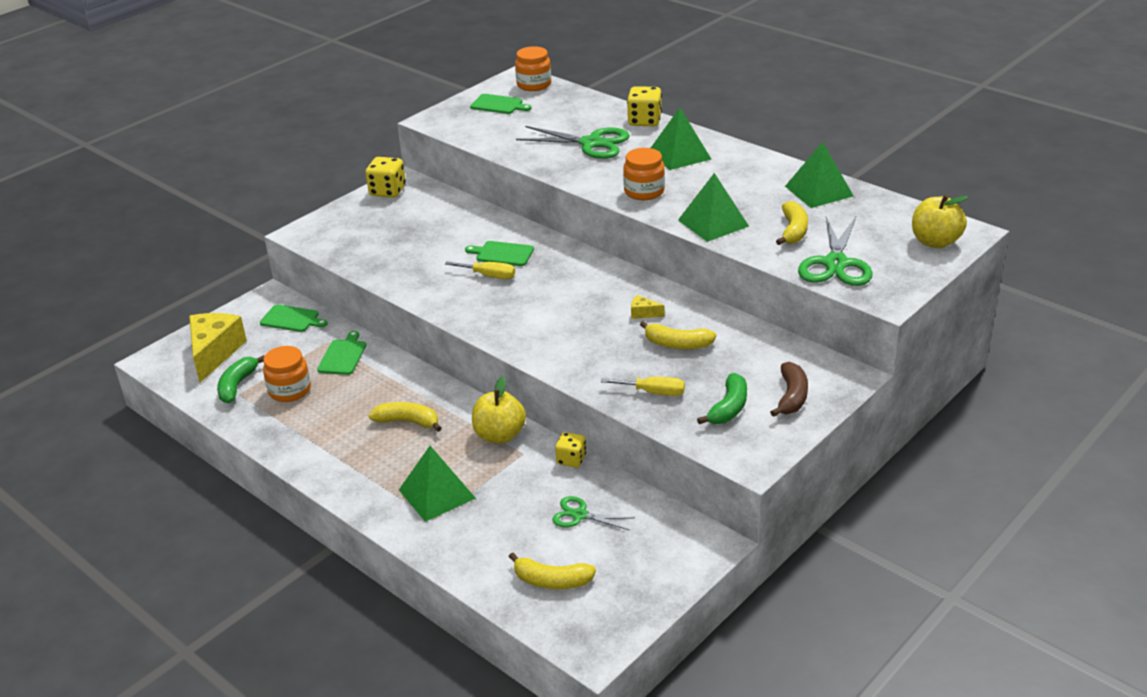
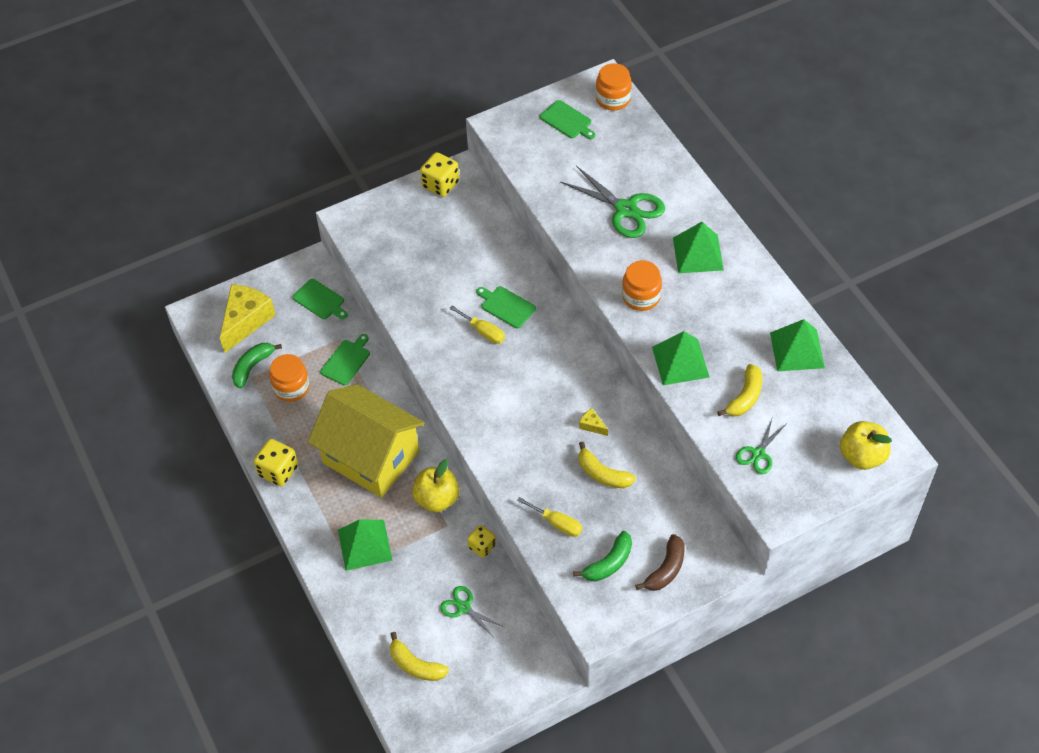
camera: 20 degrees right, 20 degrees up
yellow banana [369,402,442,432] -> yellow house [308,384,425,498]
yellow dice [627,86,662,126] -> yellow dice moved to [254,439,298,486]
green scissors [798,217,873,286] -> green scissors [736,419,786,474], size x0.56

